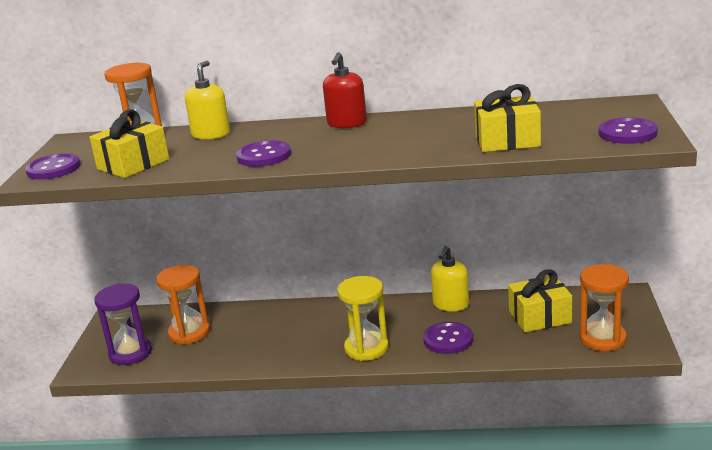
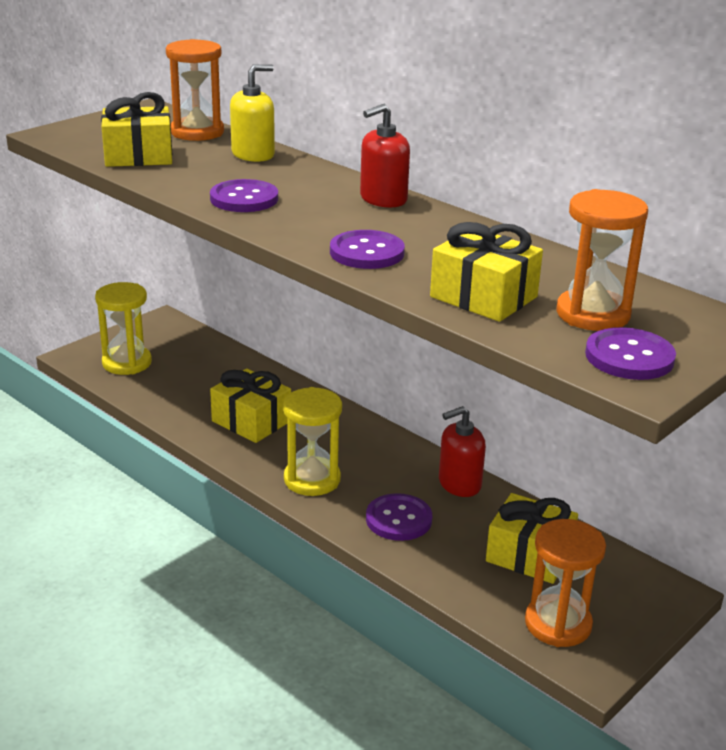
camera: 35 degrees right, 5 degrees up
purple button [25,153,81,180] -> purple button moved to [330,230,405,269]
purple hourglass [94,283,152,365] -> yellow hourglass [95,282,152,375]
orange hourglass [156,265,210,345] -> orange hourglass moved to [556,189,648,331]
yellow soap dispenser [431,246,469,312] -> red soap dispenser [439,406,486,497]
none -> yellow gift [210,369,291,443]

